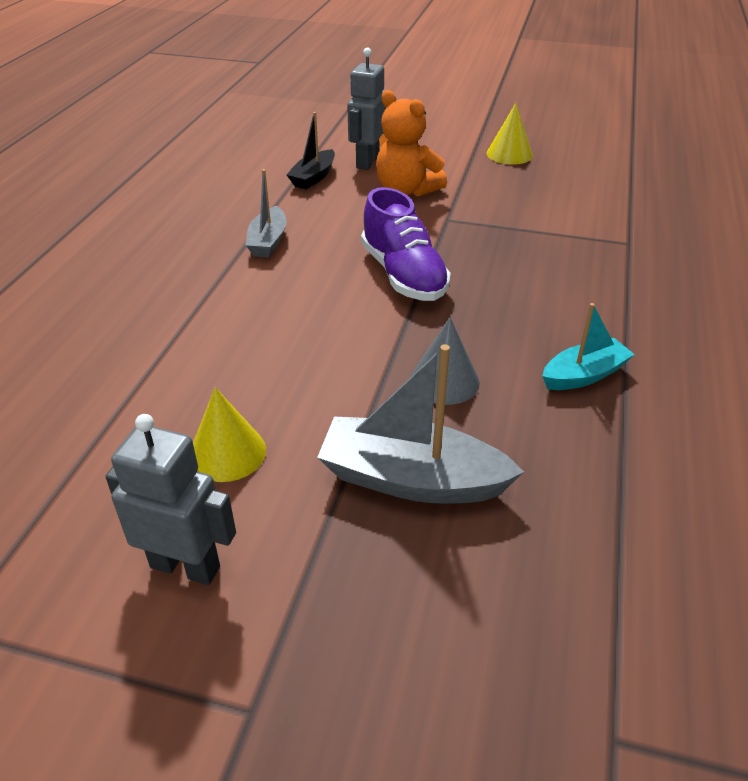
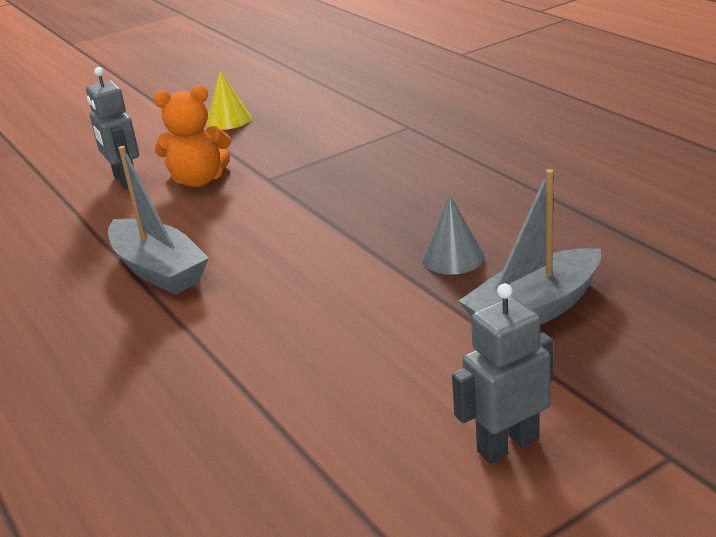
camera: 45 degrees left, 10 degrees down
yellow cone [193,387,266,482] -> none
grey boat [245,169,286,257] -> grey boat [108,146,209,295], size x1.65
black boat [287,112,335,189] -> none
purple shoe [361,187,451,301] -> none
turquoise boat [542,303,635,390] -> none

